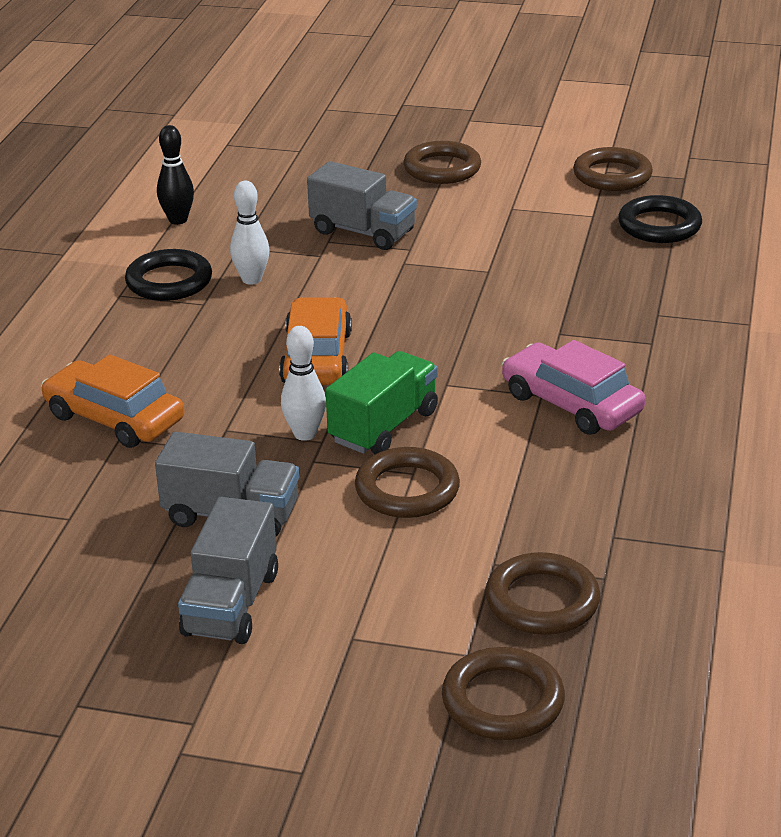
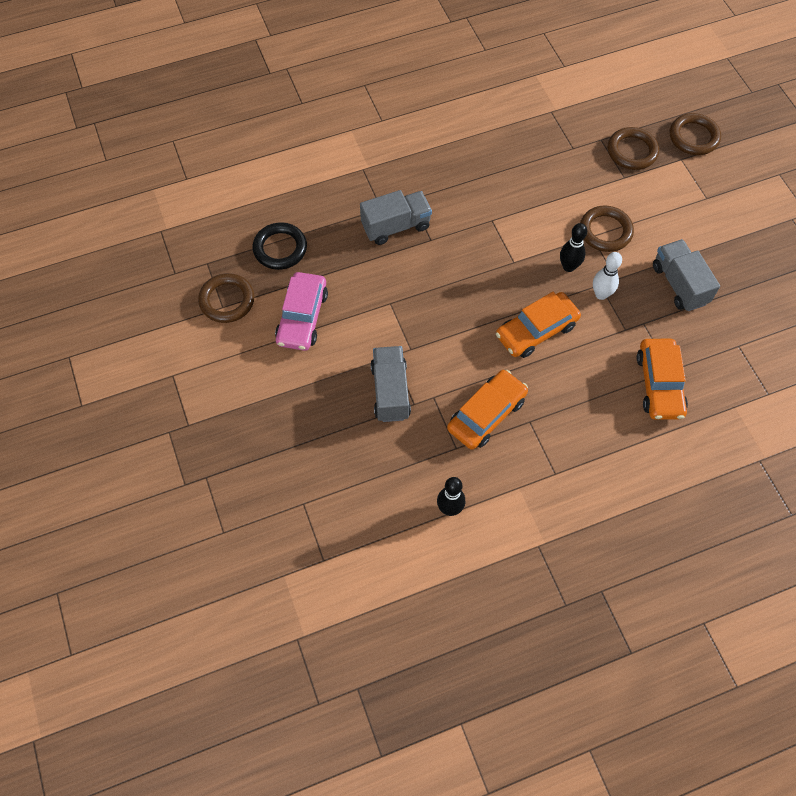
camera: 125 degrees left, 30 degrees up
black ring [125,249,212,301] -> none
grey truck [178,497,278,644] -> grey truck moved to [360,190,432,245]
white bowling pin [230,181,269,285] -> orange car [447,370,528,450]
green truck [326,351,438,455] -> black bowling pin [560,223,587,272]
brown ring [403,141,481,184] -> none
pink car [502,340,645,435] -> pink car moved to [275,272,328,351]

